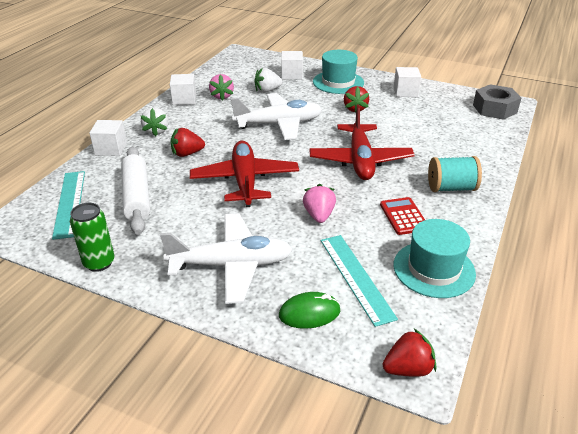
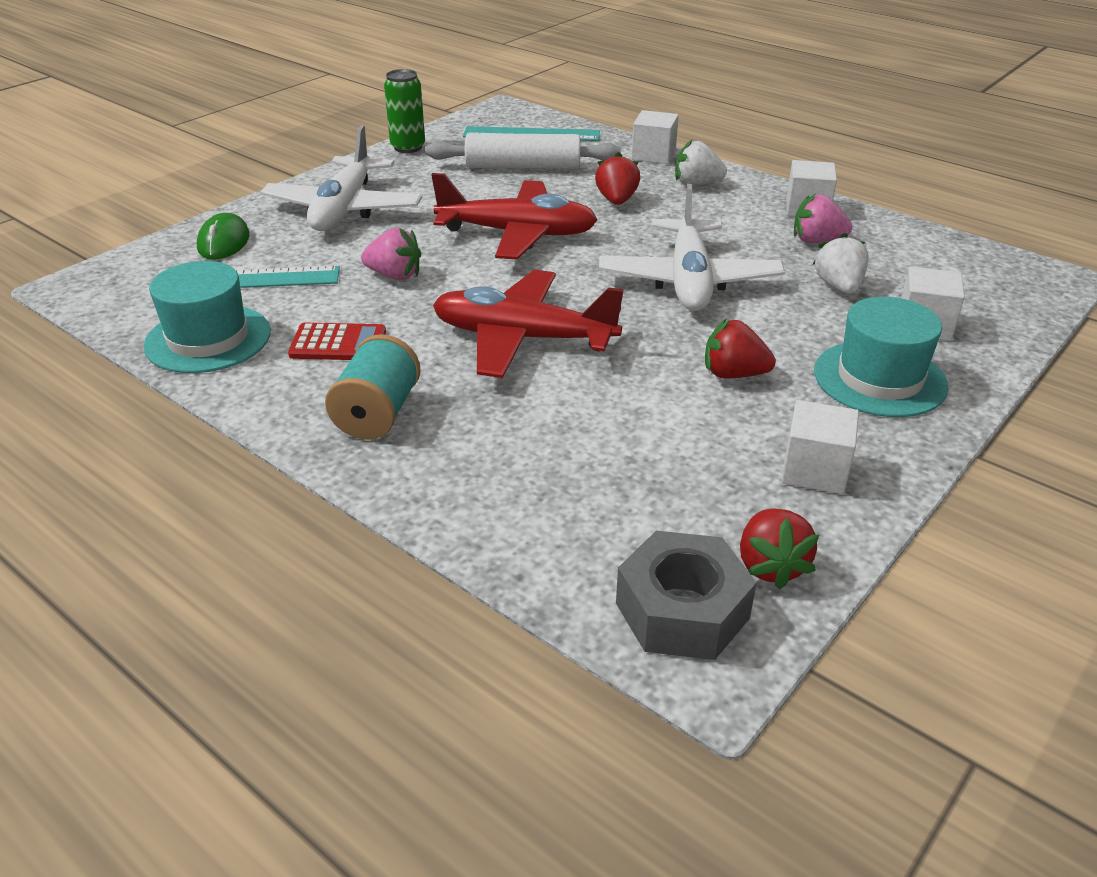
camera: 105 degrees right, 0 degrees up
red strawberry [383,329,436,377] -> red strawberry moved to [740,508,819,590]

